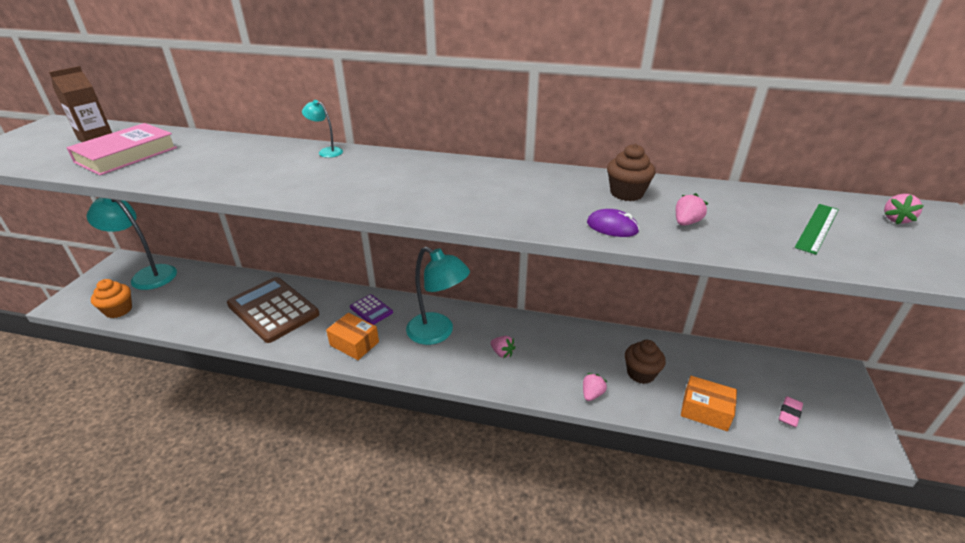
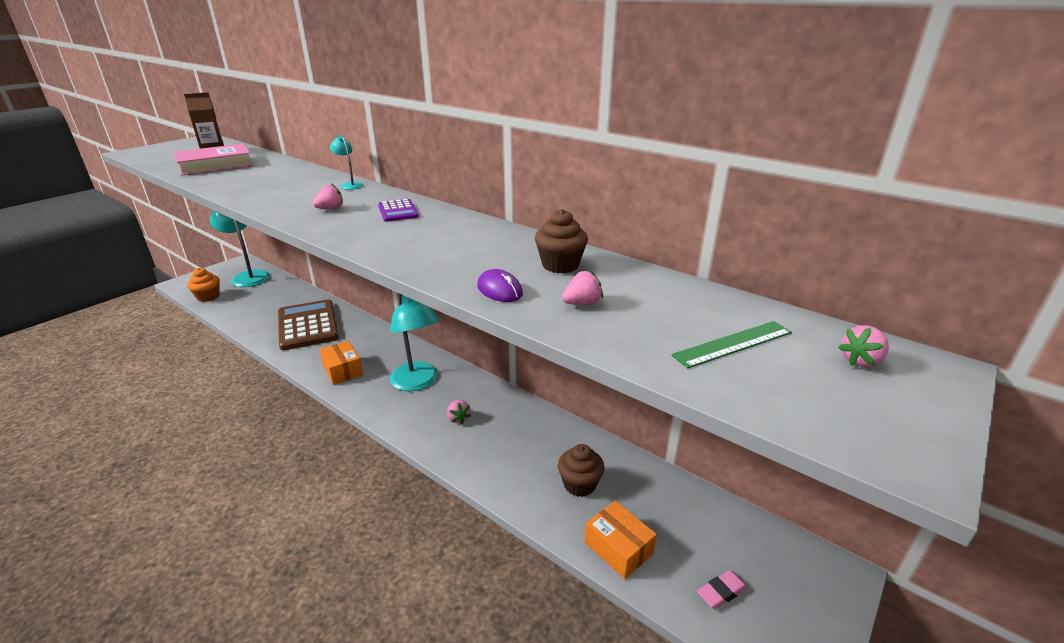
camera: 25 degrees right, 5 degrees down
purple calculator [350,294,393,325] -> purple calculator moved to [378,199,419,222]
pink strawberry [583,373,607,401] -> pink strawberry moved to [313,184,343,209]

